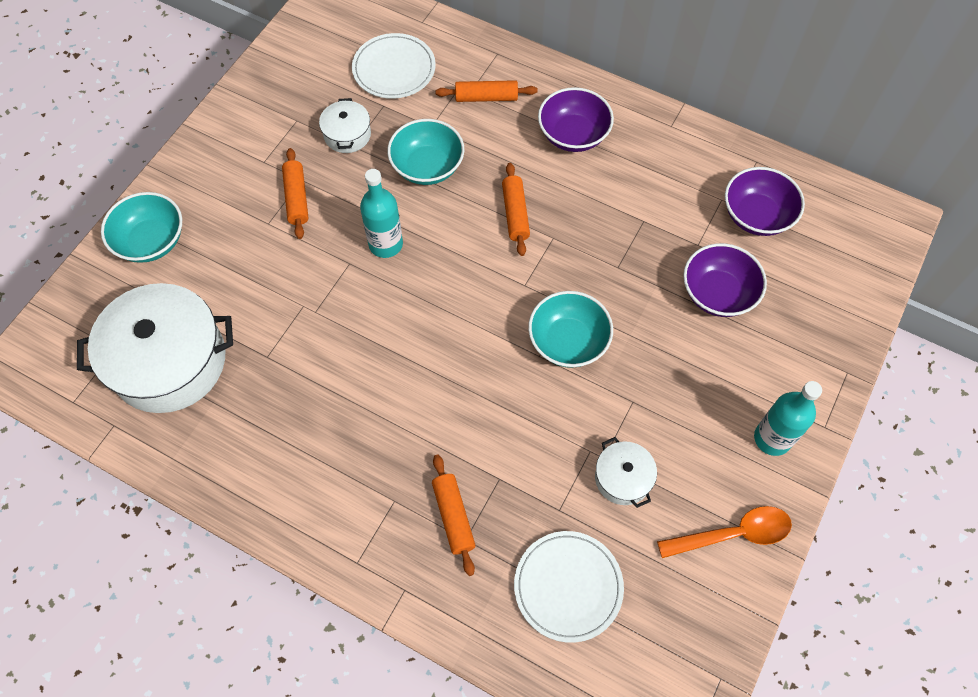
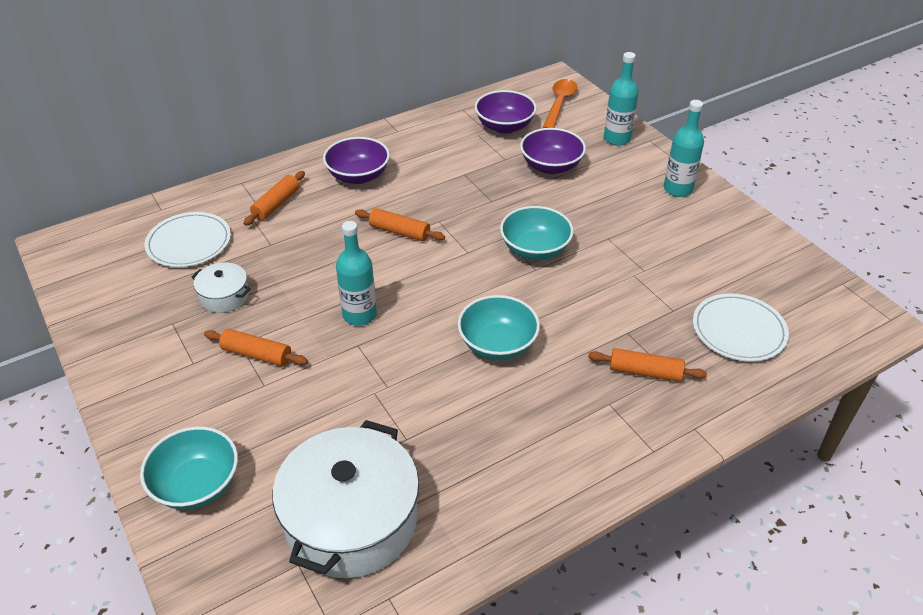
camera: 60 degrees left, 20 degrees down
turquoise bowl [387,119,464,185] -> turquoise bowl moved to [457,295,540,360]
white pot [595,437,657,508] -> none
orange spoon [657,506,792,558] -> orange spoon moved to [543,79,578,128]
none -> turquoise bottle [604,52,639,146]

